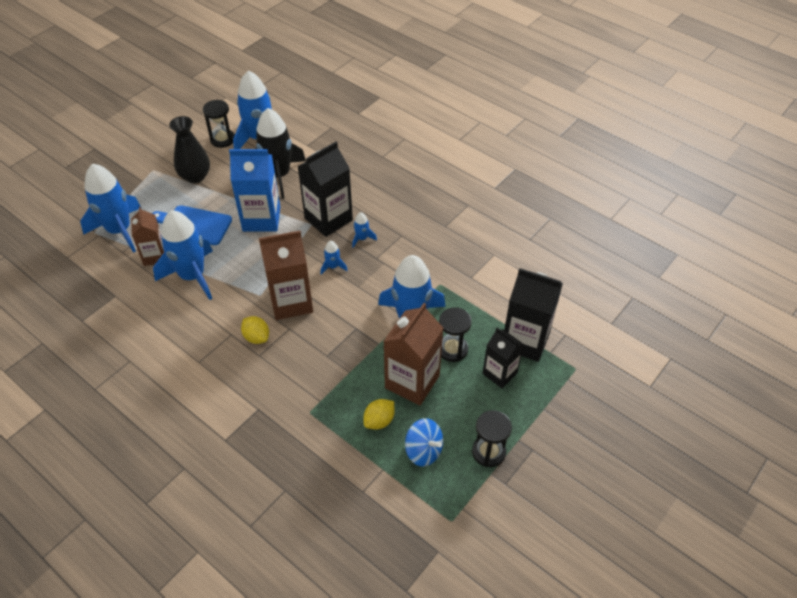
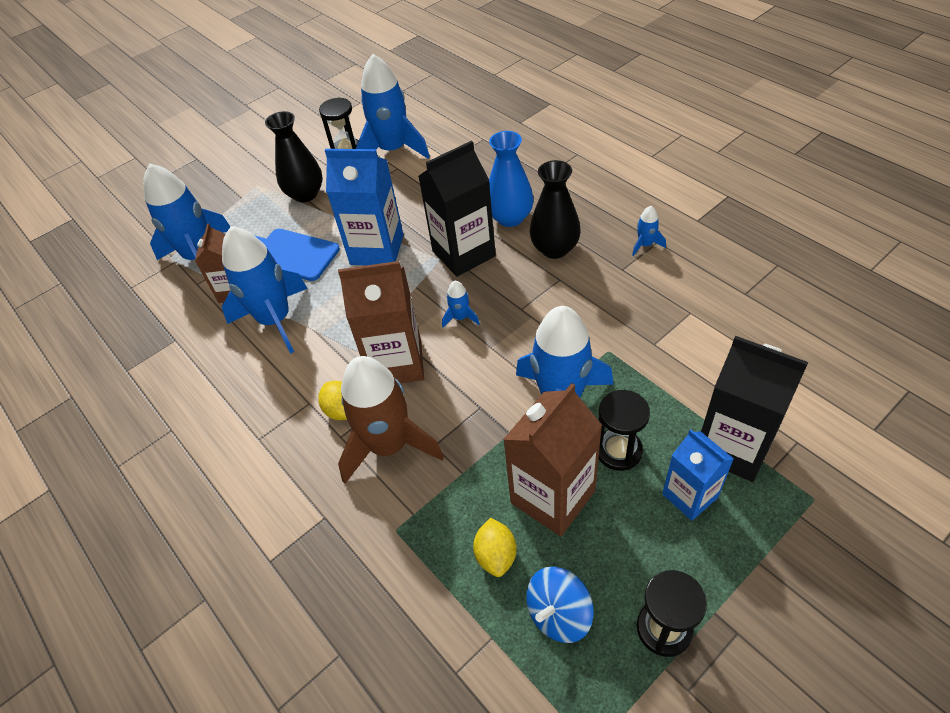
camera: 15 degrees right, 0 degrees up
black rocket [256,108,306,199] -> none
blue rocket [352,212,377,248] -> blue rocket moved to [632,206,666,256]
yellow lemon [363,399,395,430] -> yellow lemon turned 60 degrees counterclockwise [473,518,517,577]
blue spinning top [405,418,443,467] -> blue spinning top turned 90 degrees clockwise [526,567,594,643]
black carton [483,328,524,388] -> blue carton [662,429,734,521]
none -> brown rocket [338,356,444,484]
none -> blue vase [489,131,534,227]
none -> black vase [530,160,581,259]

